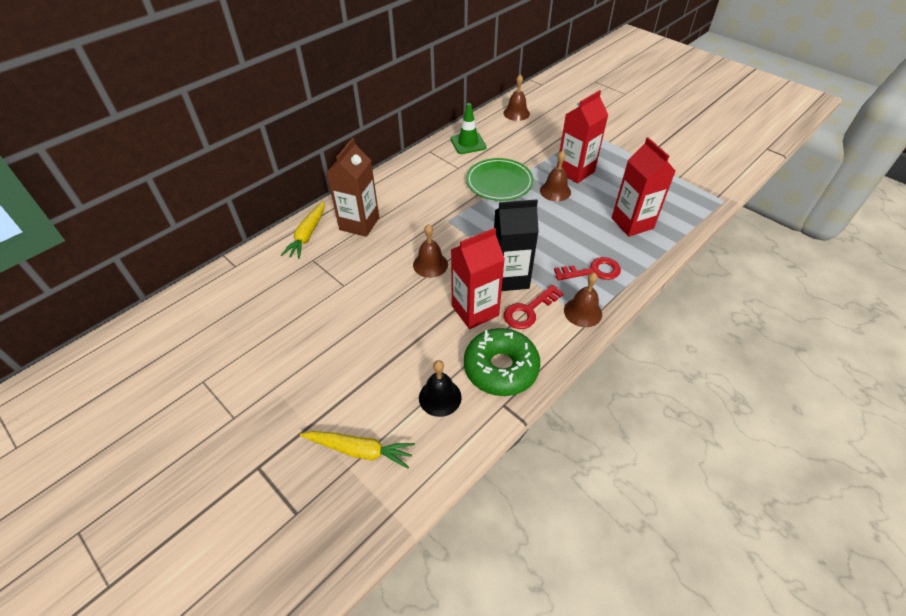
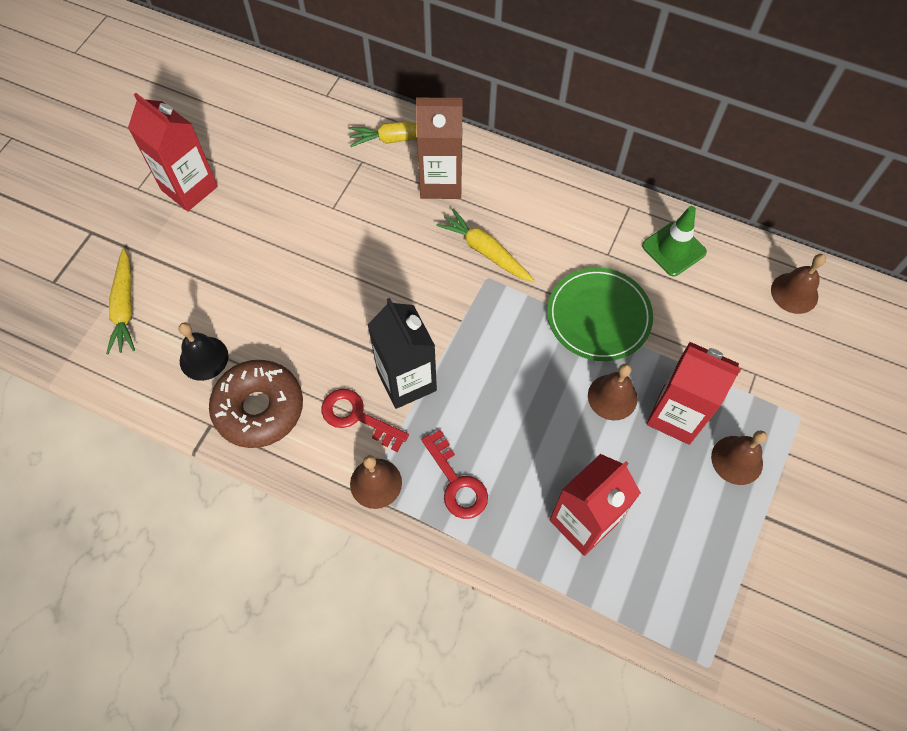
camera: 70 degrees right, 15 degrees up
brown bell [413,224,448,278] -> brown bell moved to [711,431,767,485]
red carton [451,228,505,329] -> red carton moved to [128,93,218,211]
green donut [464,328,540,396] -> brown donut [209,360,303,448]
none -> yellow carrot [436,209,535,282]

